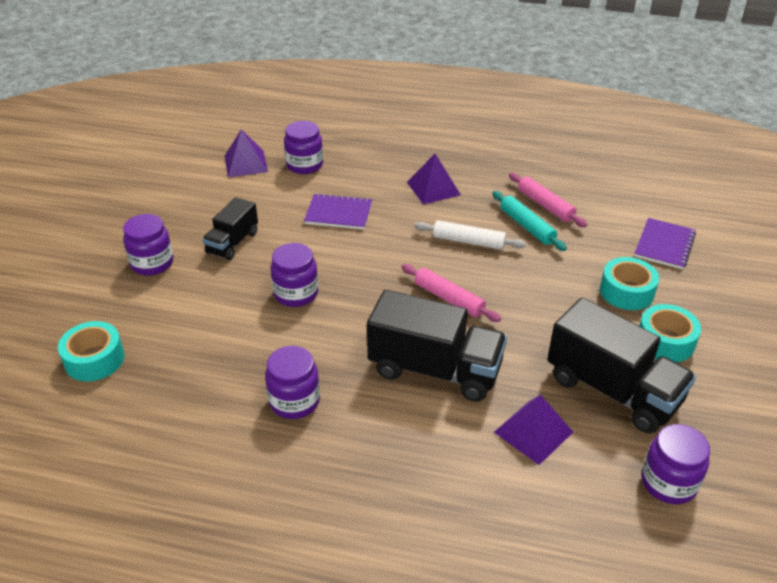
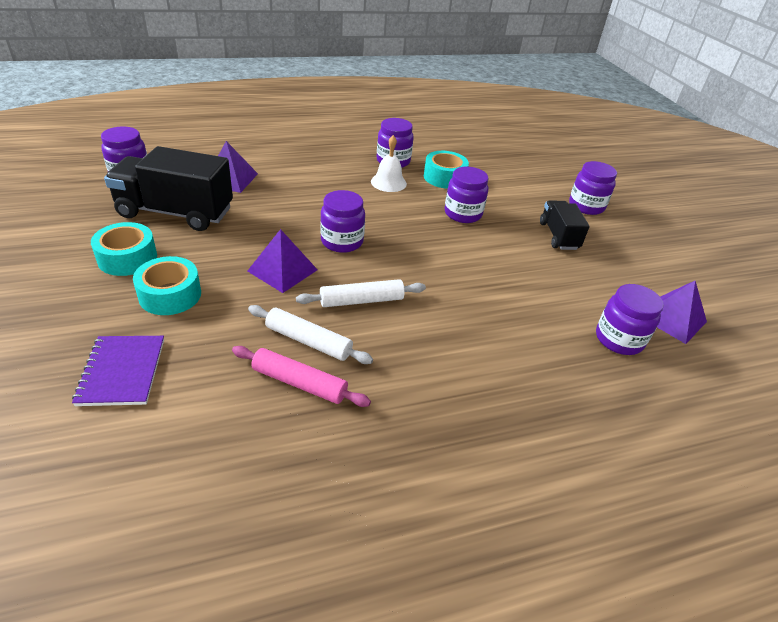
camera: 145 degrees right, 0 degrees up
turquoise tape [58,321,125,381] -> turquoise tape moved to [424,151,469,189]
purple notebook [304,193,372,230] -> none
black truck [367,290,507,402] -> none
pink rolling pin [401,264,501,322] -> purple jar [320,190,365,253]
purple pyramid [407,154,461,204] -> purple pyramid moved to [248,229,318,293]
turquoise rolling pin [492,191,567,251] -> white rolling pin [248,305,373,364]
none -> white bell [371,135,407,192]

